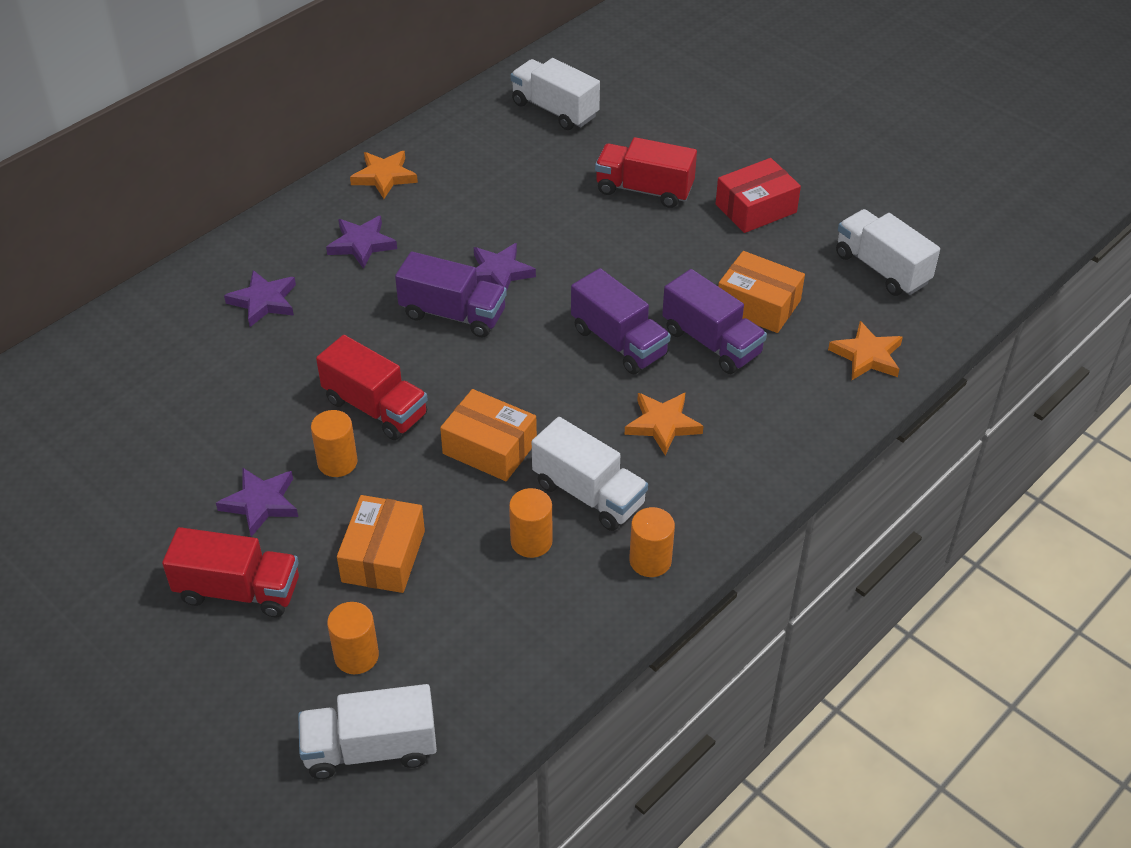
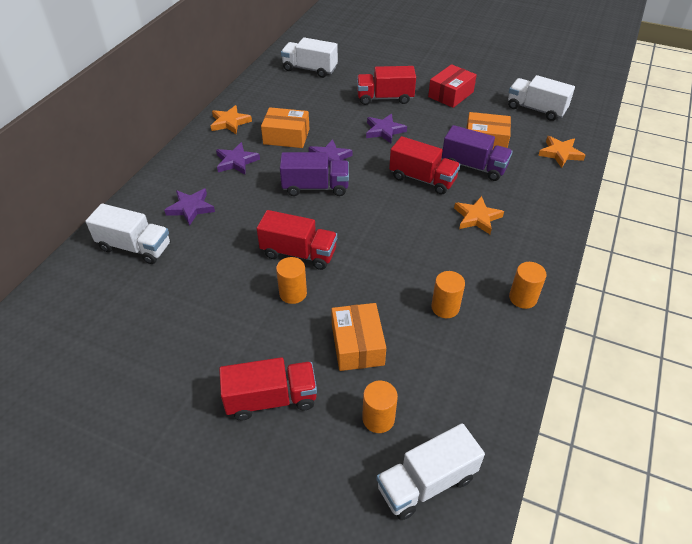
camera: 20 degrees left, 0 degrees up
purple star [216,468,298,537] -> purple star moved to [366,114,407,143]
orange box [440,389,537,481] -> orange box moved to [261,107,309,148]
white truck [532,417,648,531] -> white truck moved to [86,203,170,264]
purple truck [571,268,671,374] -> red truck [389,136,460,195]

